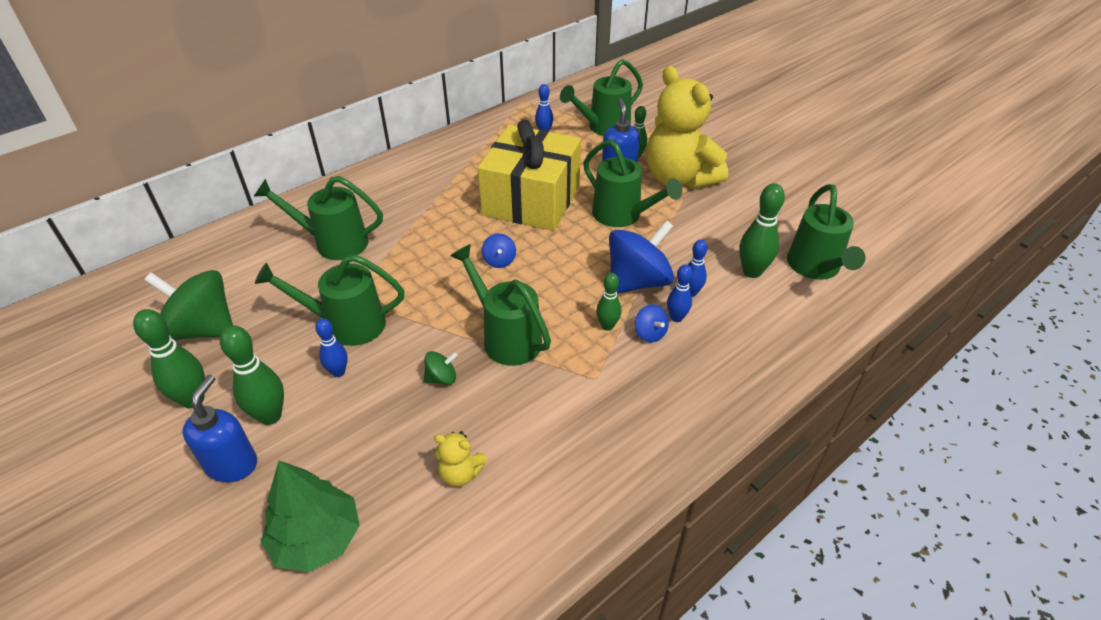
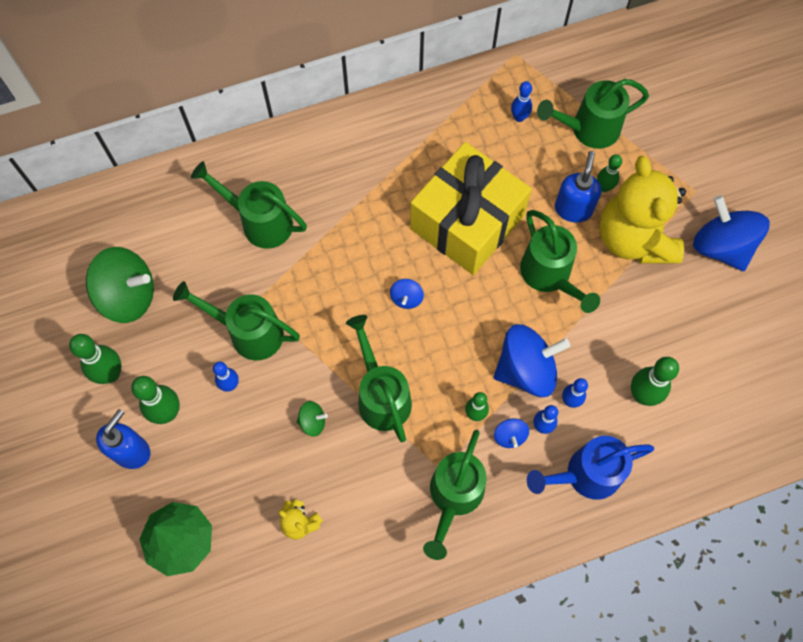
camera: 20 degrees right, 25 degrees up
green spinning top [144,270,233,340] -> green spinning top turned 150 degrees clockwise [86,247,154,323]
green watering can [787,184,866,280] -> green watering can moved to [423,430,486,560]
none -> blue watering can [527,436,654,500]
none -> blue spinning top [693,195,770,271]

